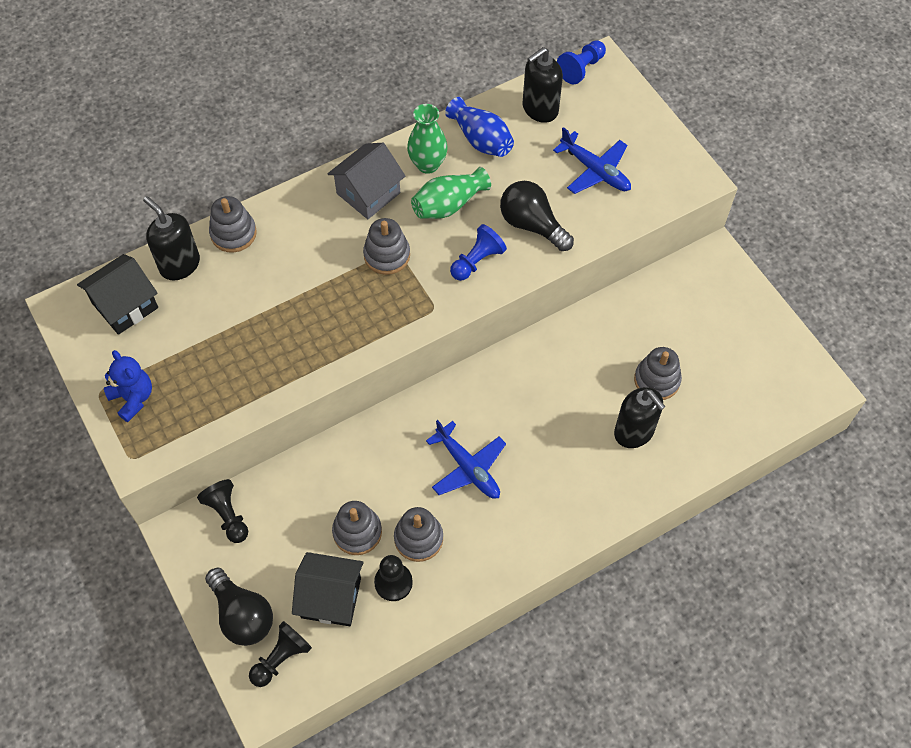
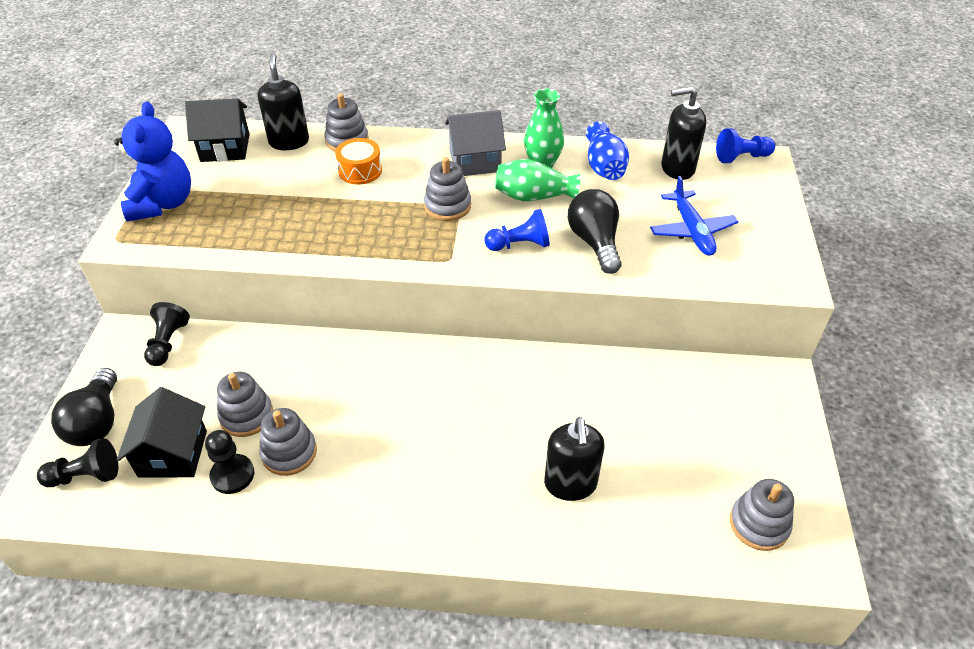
camera: 35 degrees right, 15 degrees down
blue teddy bear [104,350,152,422] -> blue teddy bear [114,101,191,222], size x1.56
black house [292,552,364,626] -> black house turned 45 degrees clockwise [117,387,207,478]
blue plane [426,420,506,499] -> none
grey stacking toy [634,347,682,400] -> grey stacking toy moved to [730,479,794,551]
none -> orange drum [335,138,382,185]

